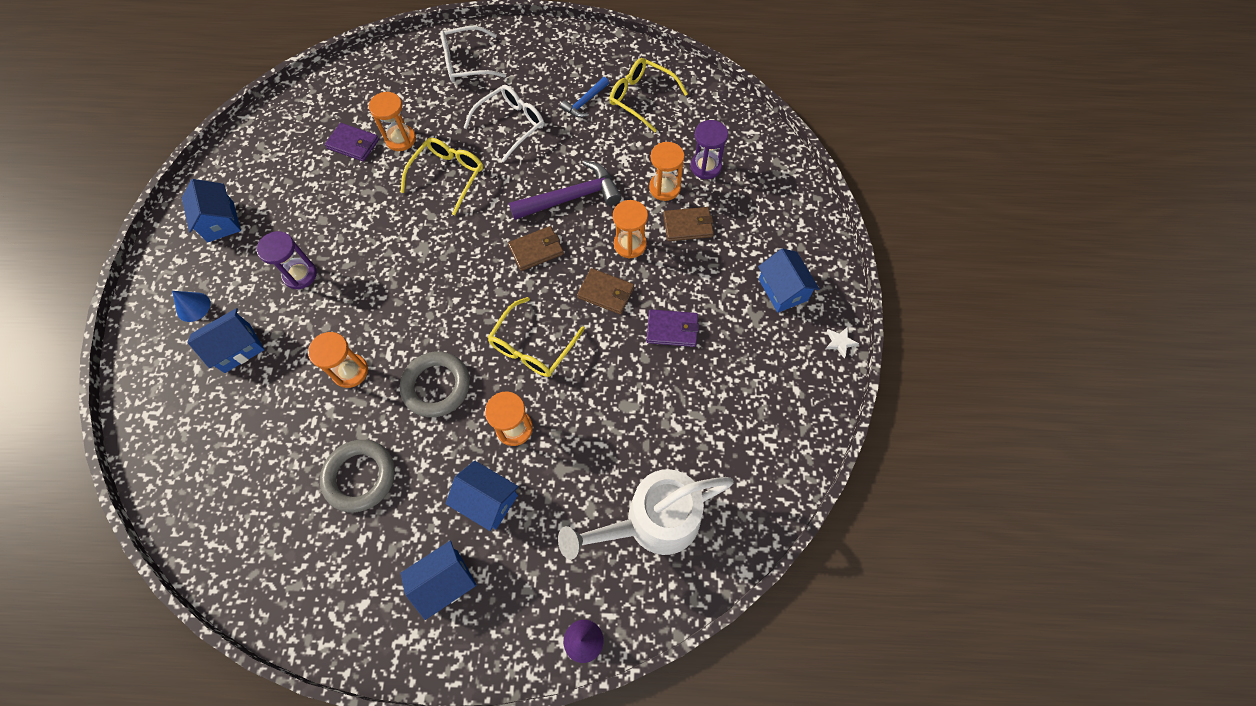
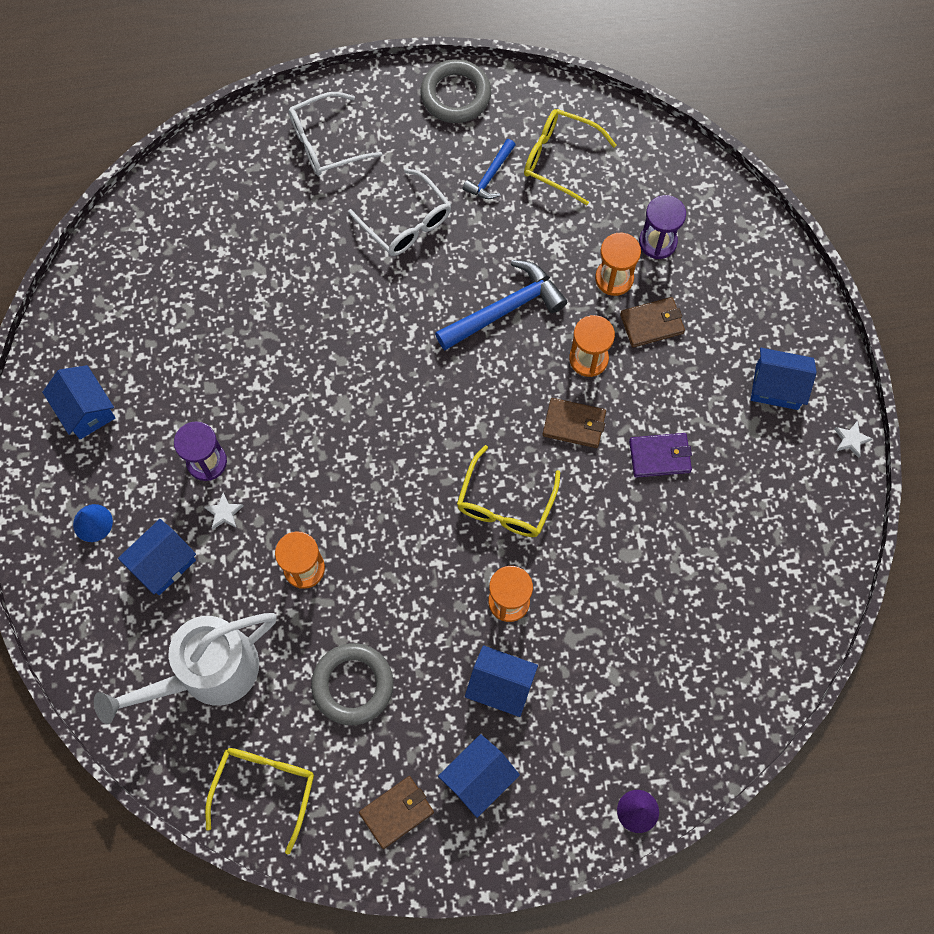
camera: 10 degrees left, 5 degrees up
purple wallet [325,123,379,161] -> none
orange hourglass [369,92,416,151] -> none
grey ring [400,352,470,417] -> grey ring moved to [420,59,491,123]
yellow glasses [401,138,483,215] -> yellow glasses moved to [205,748,314,854]
white glasses [463,85,544,162] -> white glasses turned 105 degrees clockwise [348,168,451,256]
brown wallet [508,226,564,271] -> brown wallet moved to [359,776,434,849]
purple hammer [509,160,622,220] -> blue hammer [435,260,567,350]
white watering can [558,469,734,560] -> white watering can moved to [94,613,277,724]
blue house [758,248,819,313] -> blue house turned 45 degrees counterclockwise [751,348,817,410]
none -> white star [204,493,243,530]

